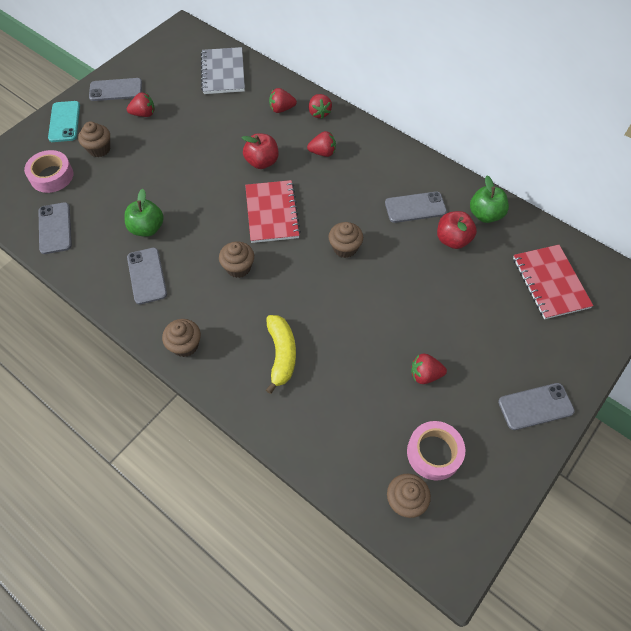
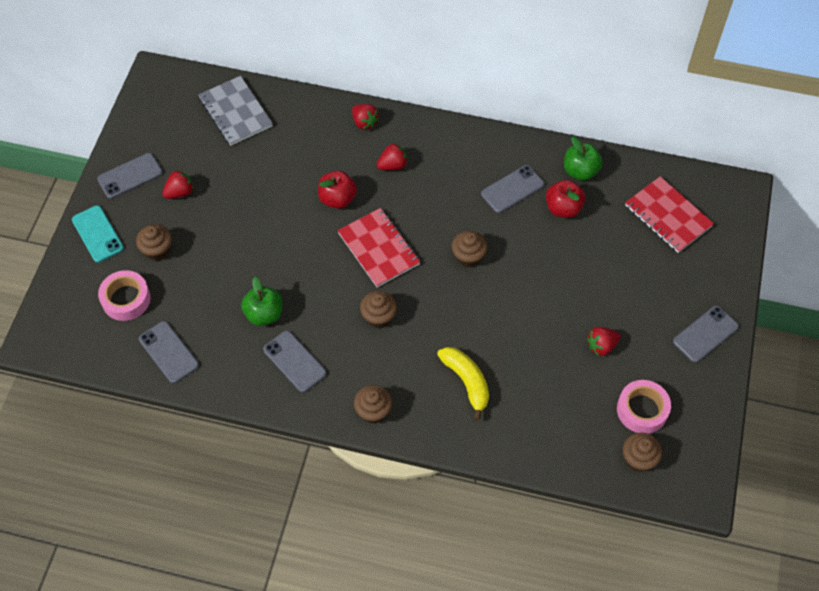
camera: 25 degrees left, 0 degrees up
red strawberry [269,88,297,113] -> none

